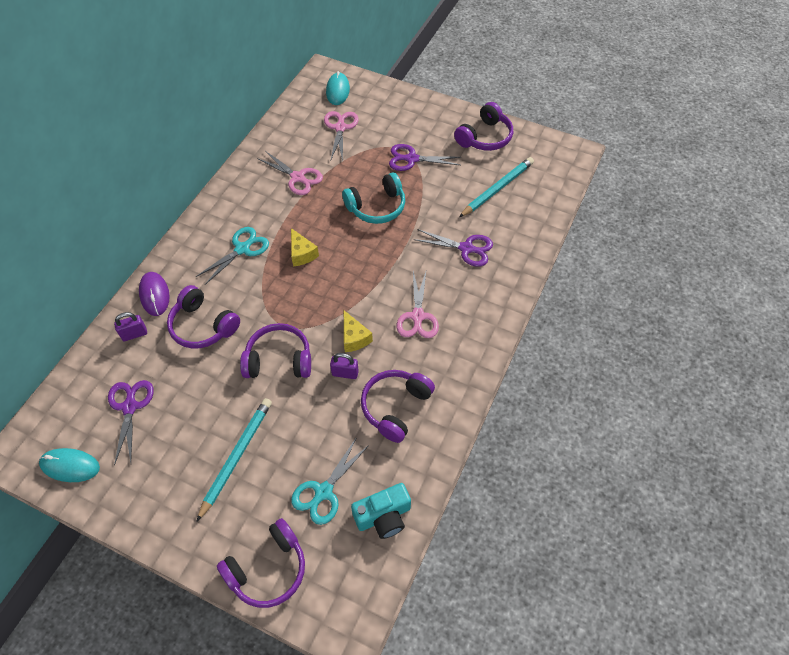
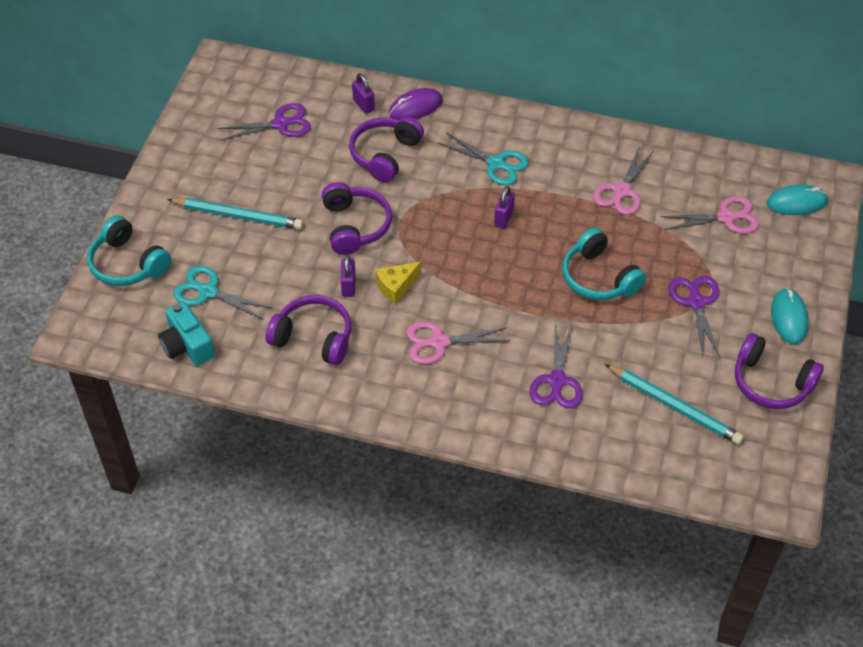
camera: 80 degrees right, 5 degrees down
turquoise mouse [39,448,100,482] -> turquoise mouse moved to [771,288,809,344]
purple headphones [217,518,305,608] -> turquoise headphones [87,215,171,286]
yellow cheese [291,228,319,266] -> purple padlock [494,186,515,228]

